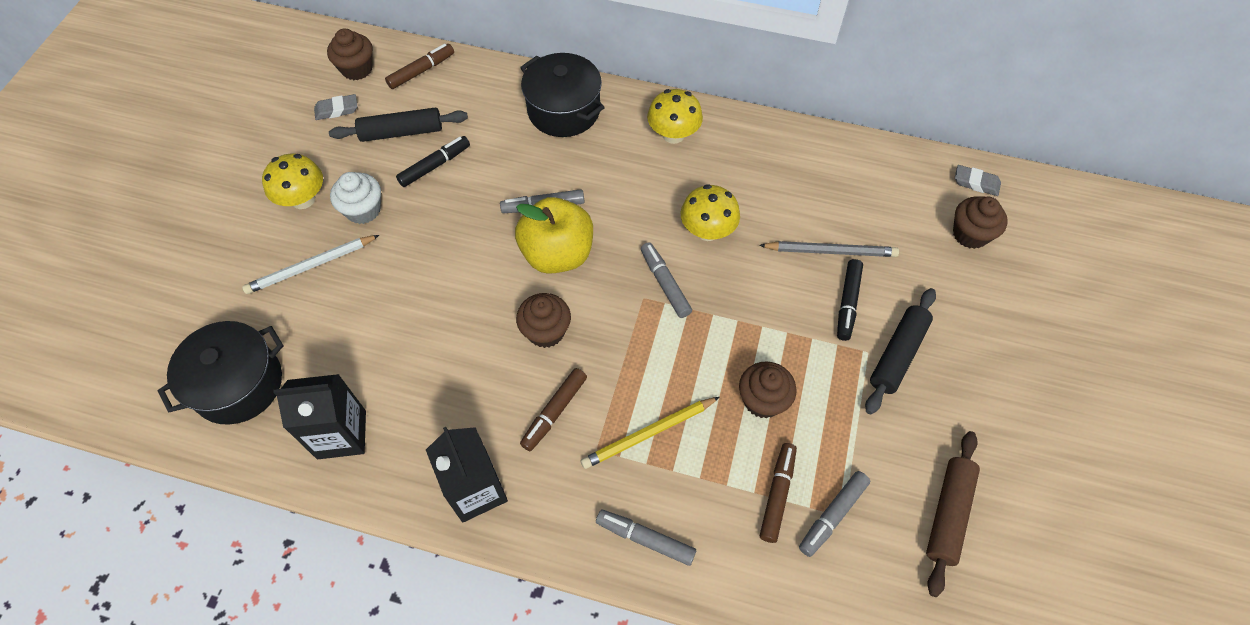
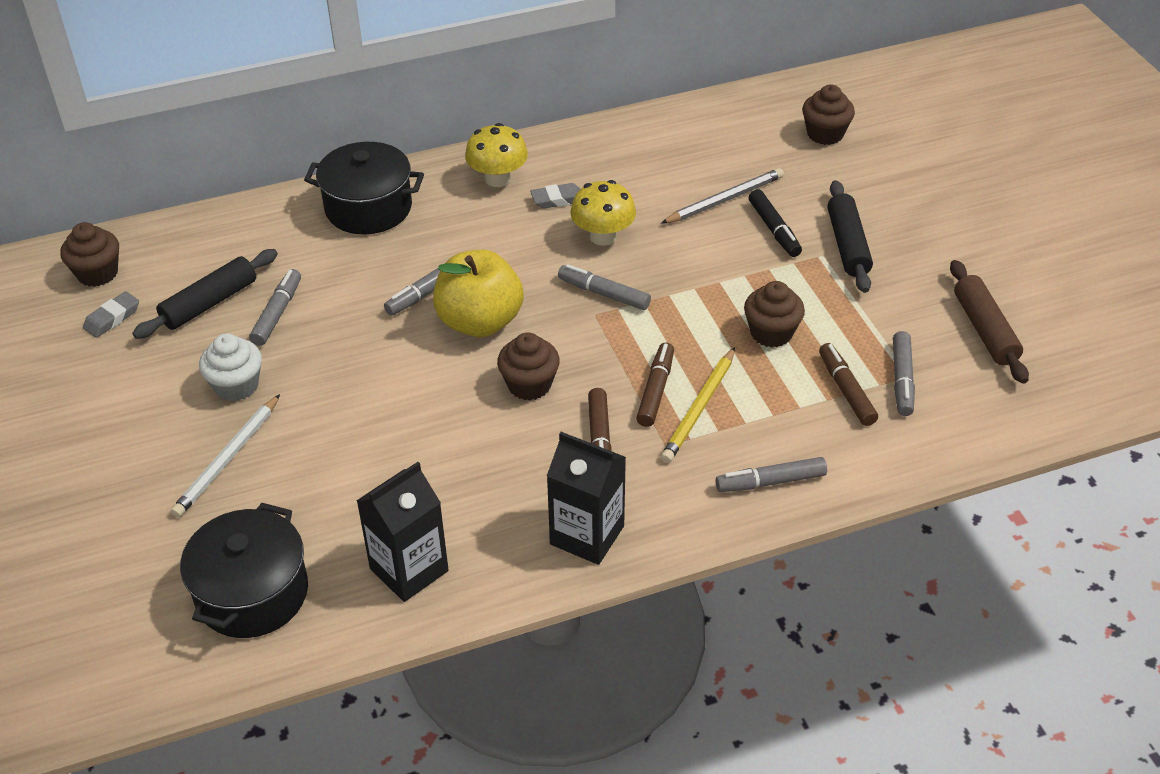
camera: 35 degrees left, 15 degrees down
yellow mushroom [262,154,323,209] -> none
brown marker [385,44,454,89] -> brown marker moved to [636,343,674,427]
black marker [396,136,470,187] -> grey marker [249,269,301,346]
grey eraser [955,165,1001,196] -> grey eraser moved to [530,183,580,209]

